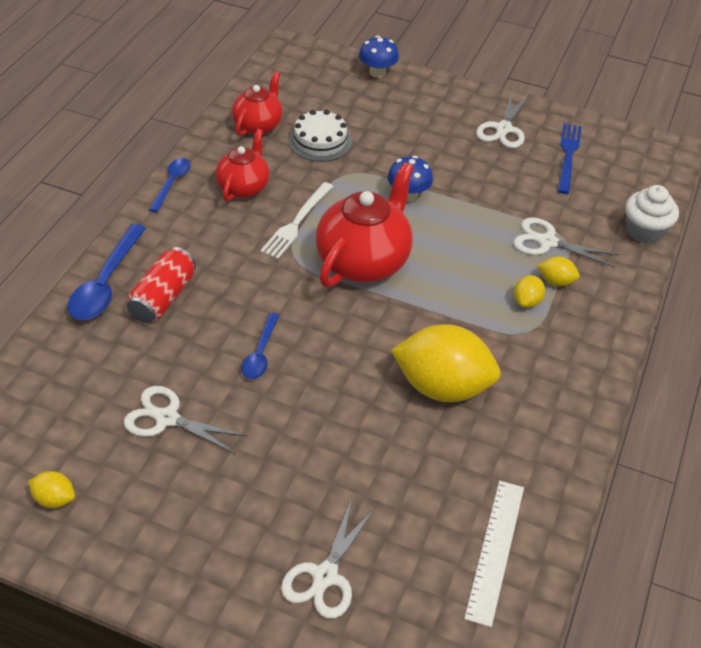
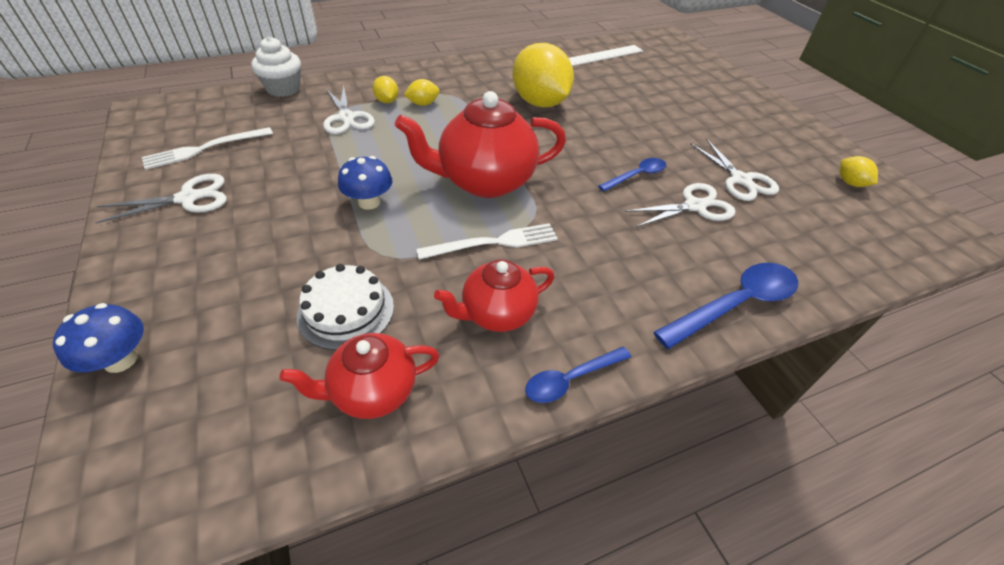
camera: 135 degrees left, 0 degrees up
red can [127,247,196,323] -> none
white scissors [281,499,376,619] -> white scissors moved to [625,183,736,227]
blue fork [558,123,582,194] -> white fork [142,127,273,170]

